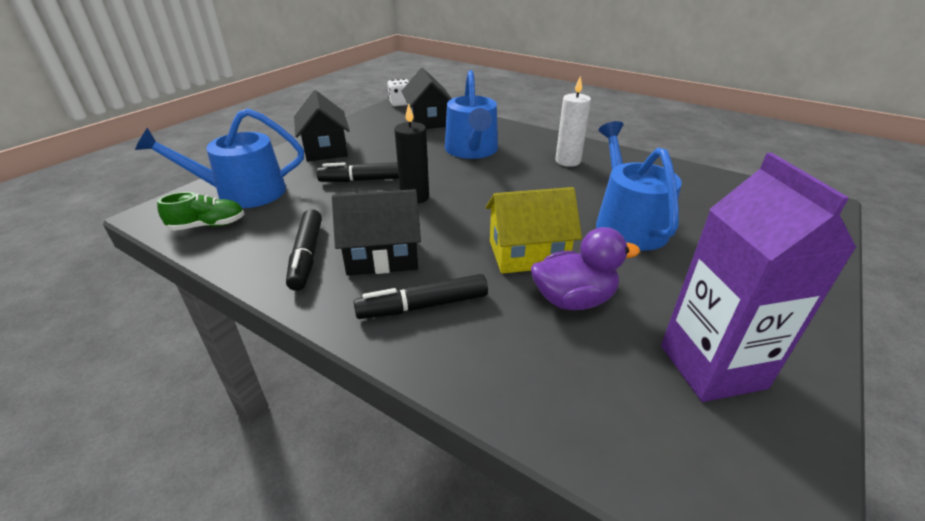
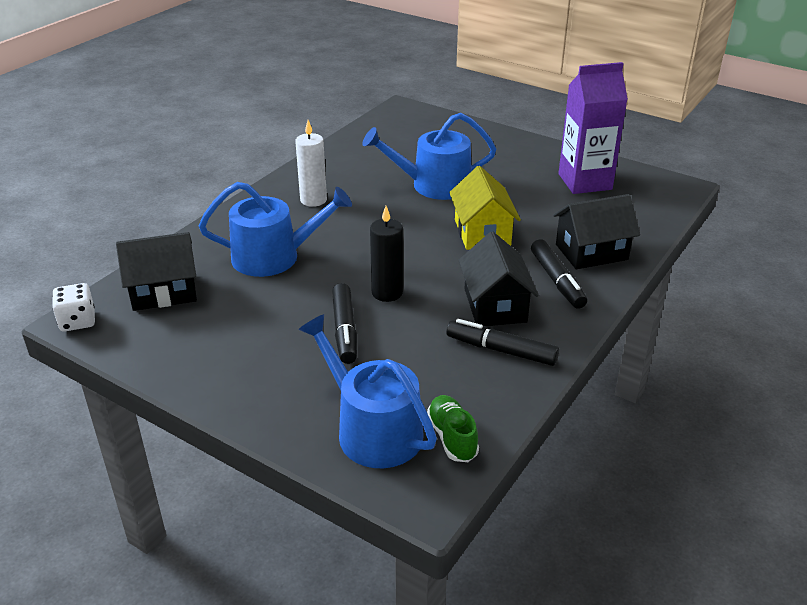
camera: 90 degrees left, 0 degrees up
blue watering can [135,108,304,208] -> blue watering can turned 150 degrees clockwise [298,314,437,468]
black marker [286,209,322,291] -> black marker turned 150 degrees counterclockwise [446,319,559,366]
black house [294,90,350,161] -> black house moved to [553,194,640,269]
purple duck [531,227,640,310] -> none

